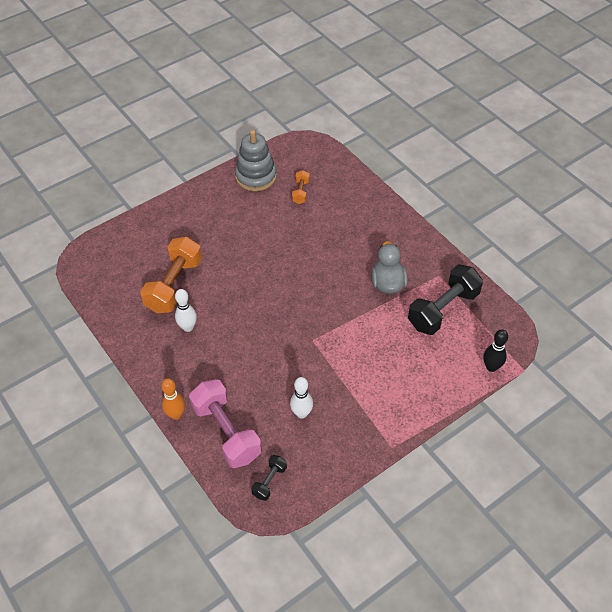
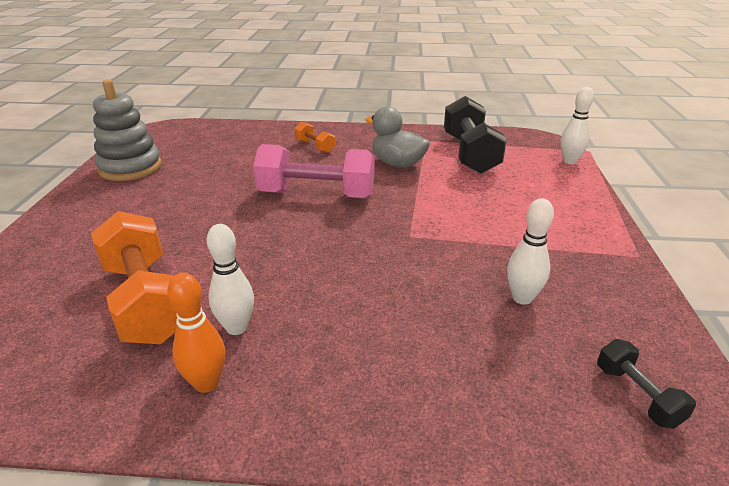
camera: 50 degrees left, 20 degrees down
orange bowling pin [161,378,185,420] -> orange bowling pin moved to [167,273,225,393]
pink dumbbell [189,379,262,468] -> pink dumbbell moved to [253,144,375,198]
orange dumbbell [292,170,310,204] -> orange dumbbell moved to [295,121,335,153]
black bowling pin [483,329,508,372] -> white bowling pin [560,87,594,164]

